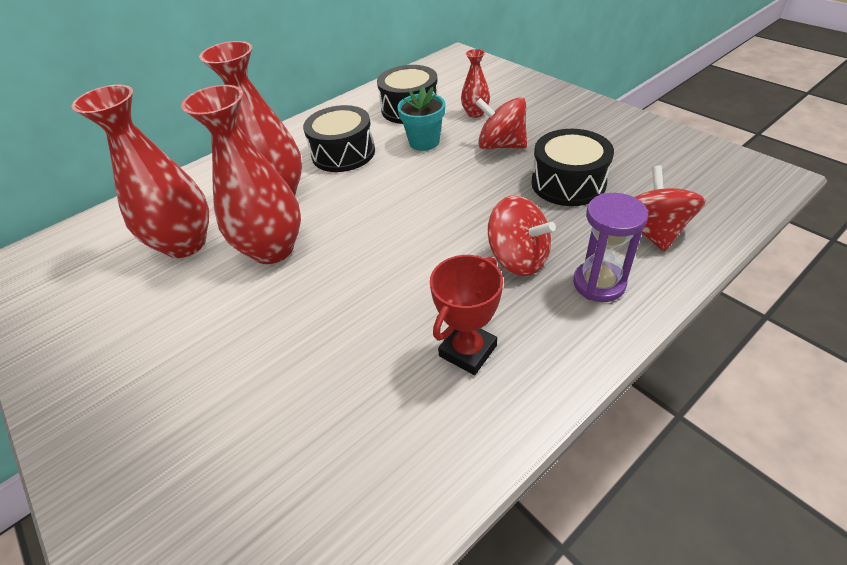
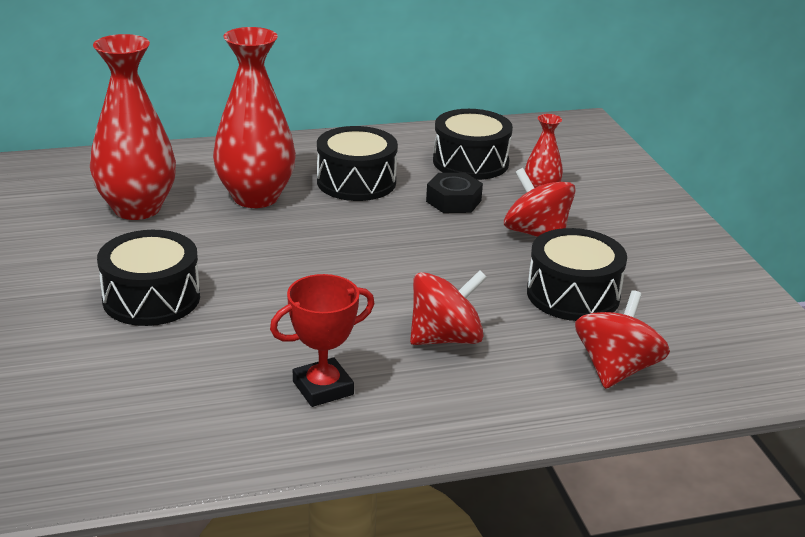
camera: 20 degrees right, 15 degrees down
red vase [181,85,301,264] -> none
turquoise flower pot [397,87,445,151] -> black nut [426,173,483,213]
red spinning top [488,196,556,276] -> red spinning top turned 90 degrees counterclockwise [410,270,487,345]
purple hourglass [573,193,649,302] -> none
none -> black drum [97,230,200,326]

